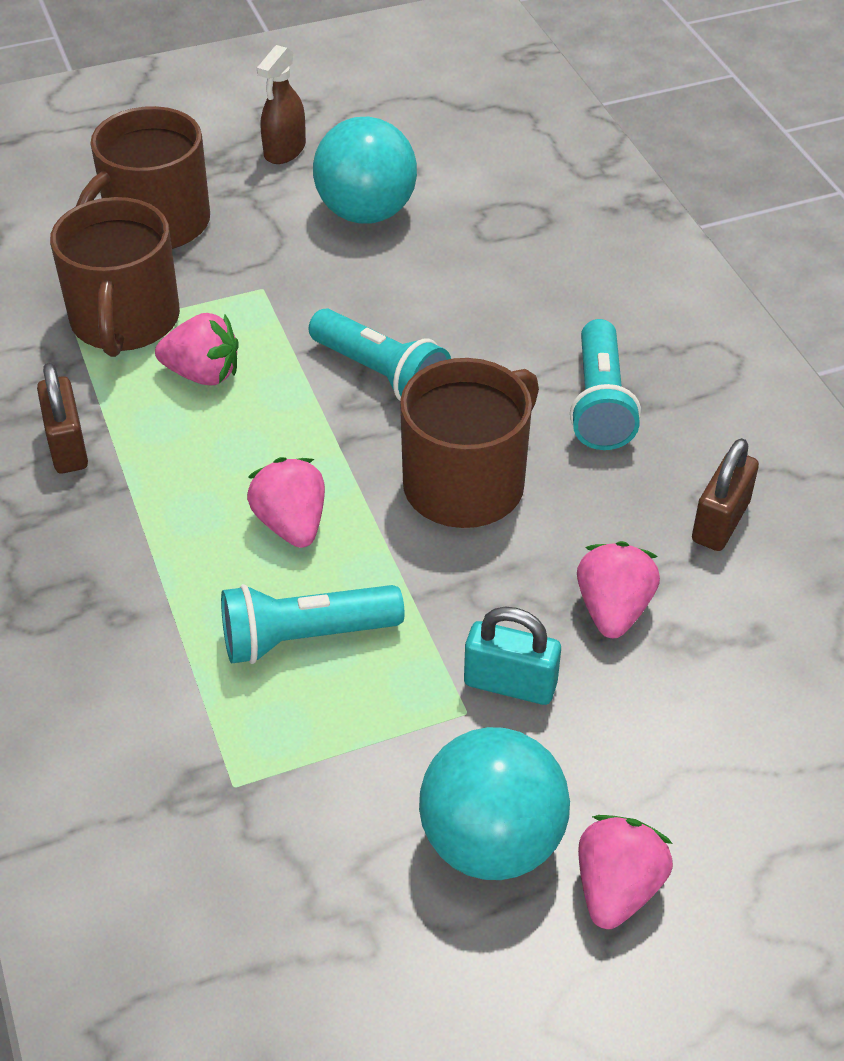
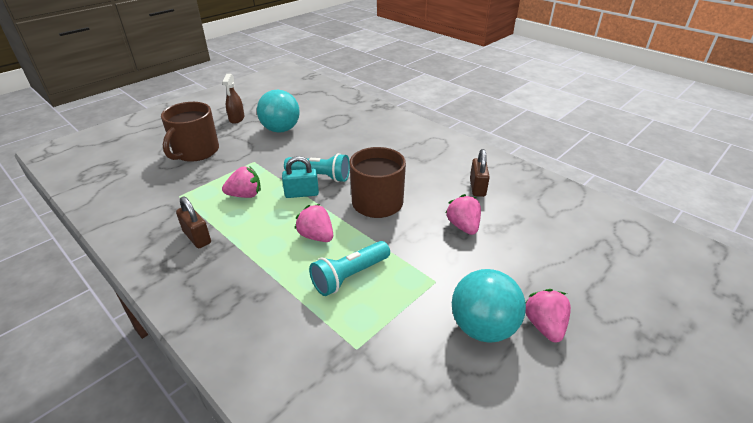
camera: 25 degrees left, 10 degrees down
brown mug [50,197,180,357] -> none
turquoise padlock [464,606,561,705] -> turquoise padlock moved to [282,156,319,198]
turquoise flashlight [570,319,641,450] -> none

